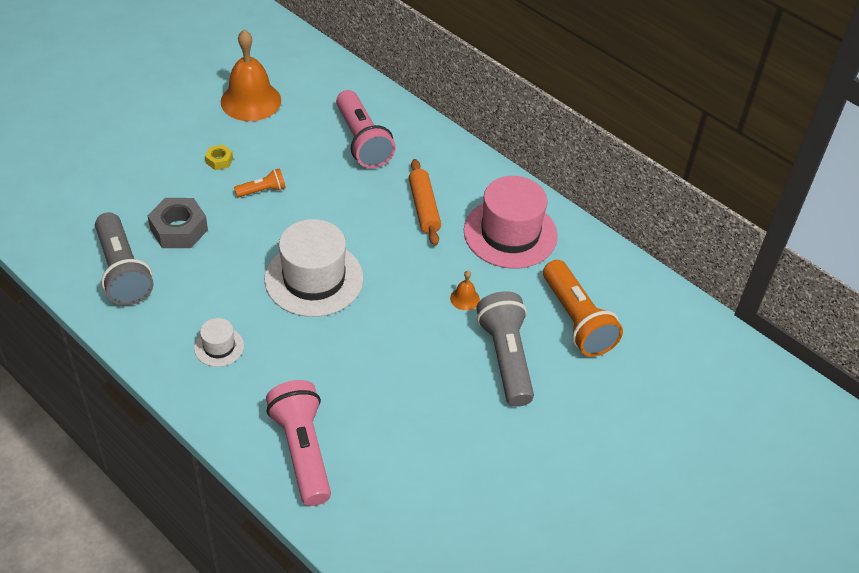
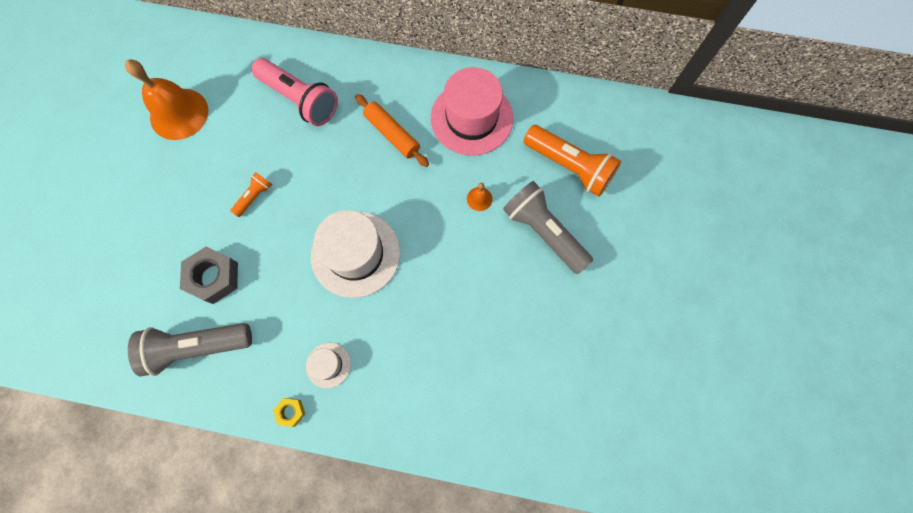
camera: 30 degrees left, 25 degrees up
grey flashlight [95,212,154,305] -> grey flashlight turned 135 degrees clockwise [128,323,252,376]
yellow nut [205,145,233,170] -> yellow nut moved to [273,398,305,427]
pink flashlight [266,380,331,506] -> none

